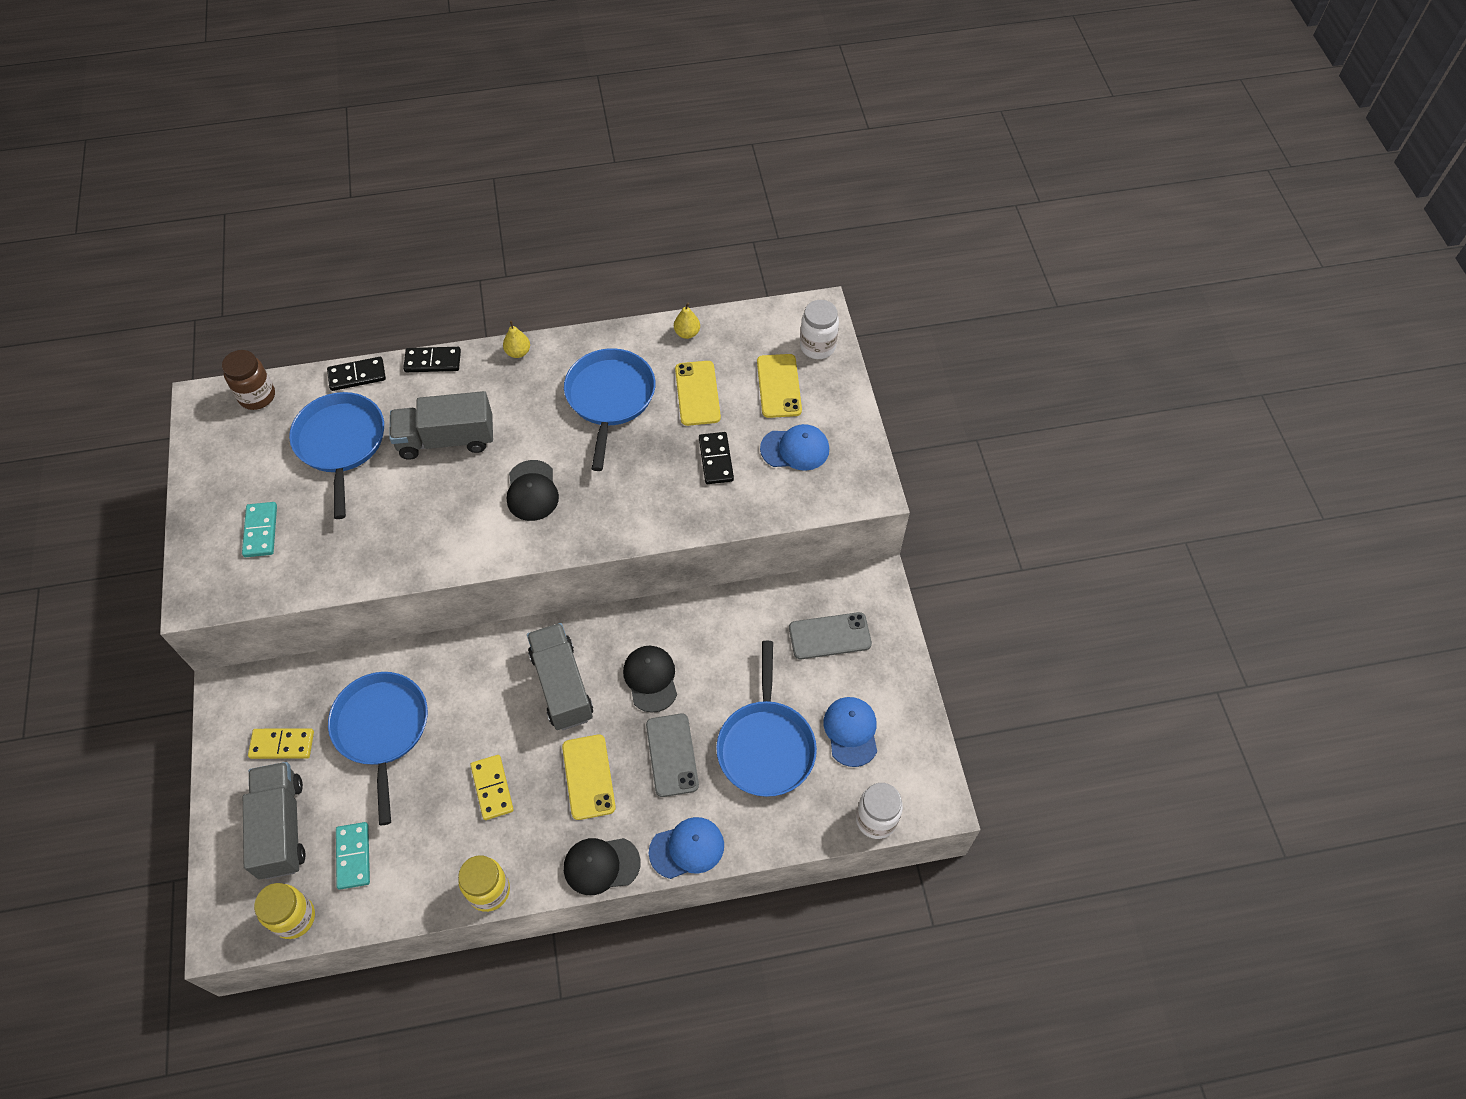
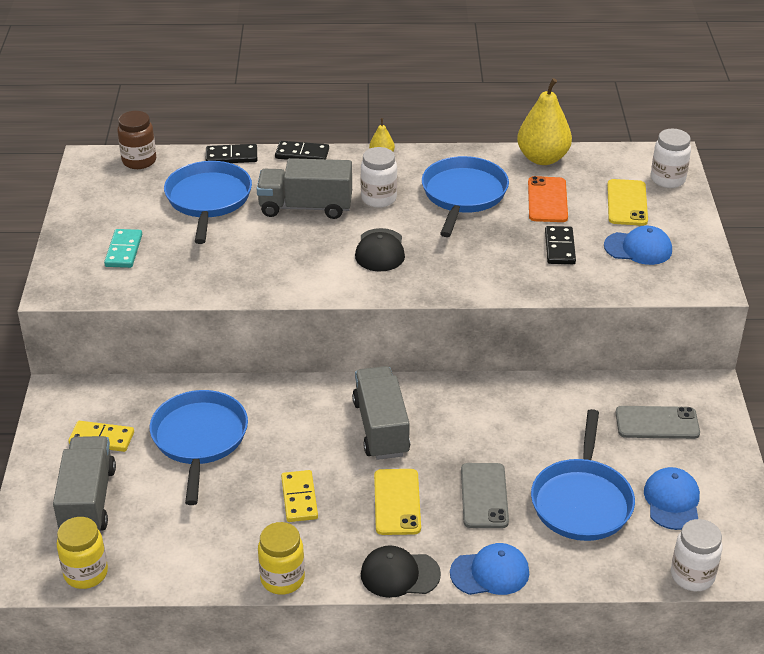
camera: 10 degrees right, 20 degrees down
turquoise domino [336,822,370,890] -> none
black cap [623,646,677,713] -> none
yellow pear [674,303,700,339] -> yellow pear [517,78,572,165], size x2.12
yellow phone [675,361,721,426] -> orange phone [528,176,568,222]
none -> white jar [361,147,397,208]

